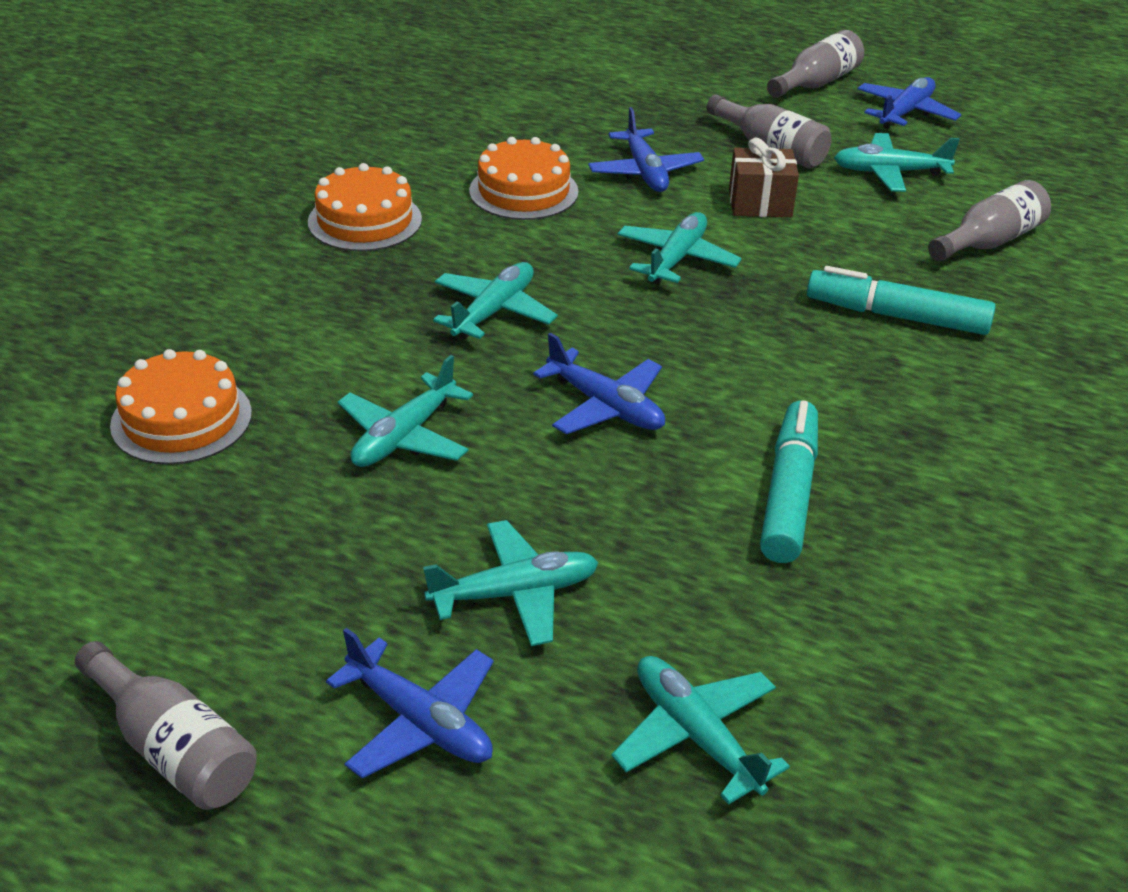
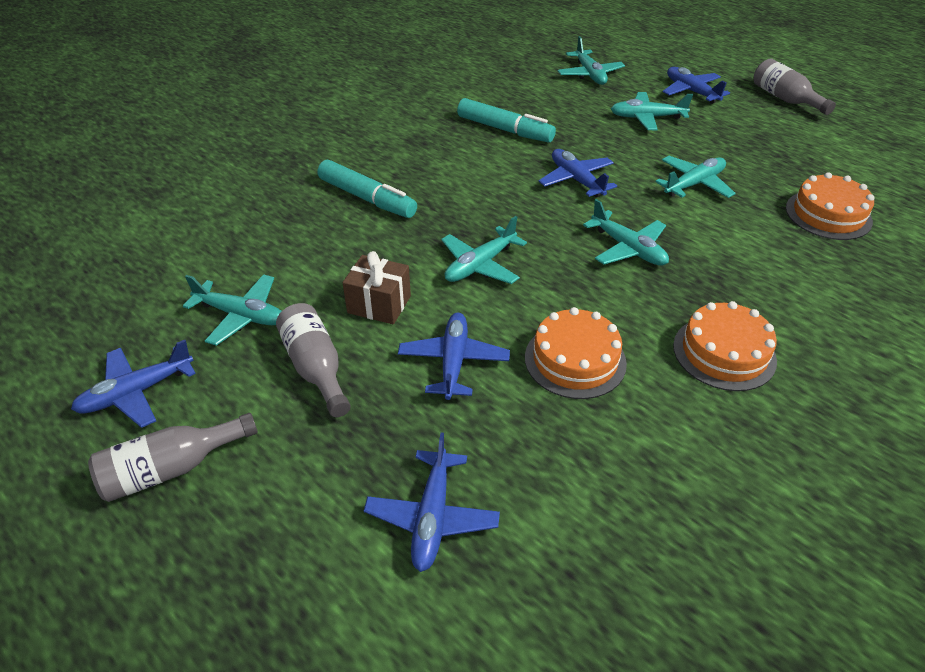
camera: 160 degrees left, 5 degrees up
turquoise plane [433,262,558,339] -> turquoise plane turned 90 degrees counterclockwise [583,199,669,266]
turquoise marker [760,400,818,563] -> turquoise marker turned 90 degrees counterclockwise [457,98,556,143]
grey bottle [928,180,1051,261] -> none
none -> blue plane [364,432,500,572]

